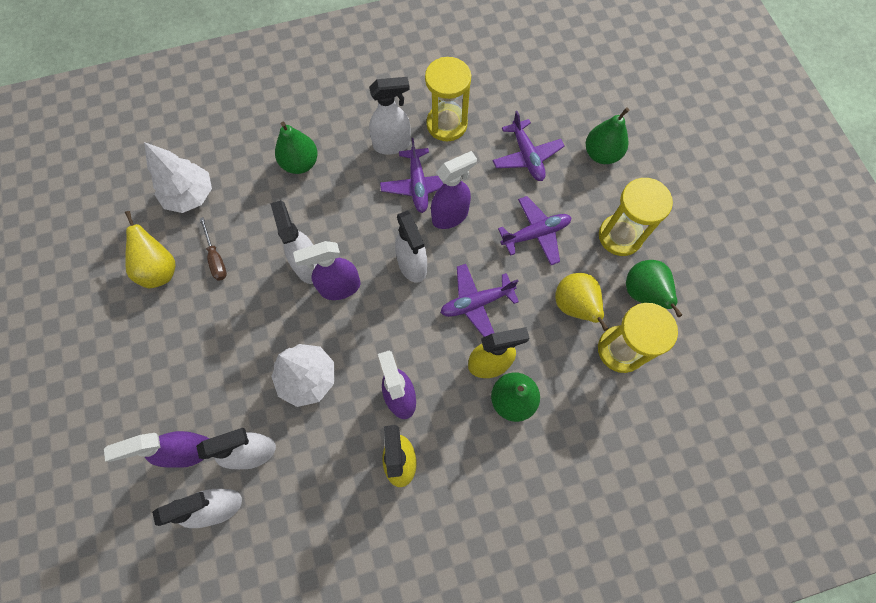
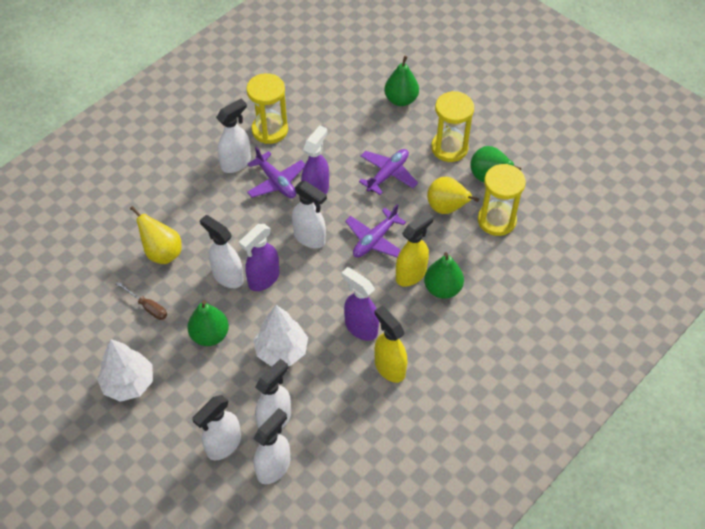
camera: 30 degrees left, 15 degrees down
purple spray bottle [104,431,209,468] -> white spray bottle [192,395,241,460]
yellow pear [125,211,175,288] -> yellow pear moved to [130,206,182,264]
white tree [144,142,212,213] -> white tree moved to [97,339,153,402]
green pear [275,122,318,174] -> green pear moved to [187,300,229,346]
purple plane [493,111,565,181] -> none

